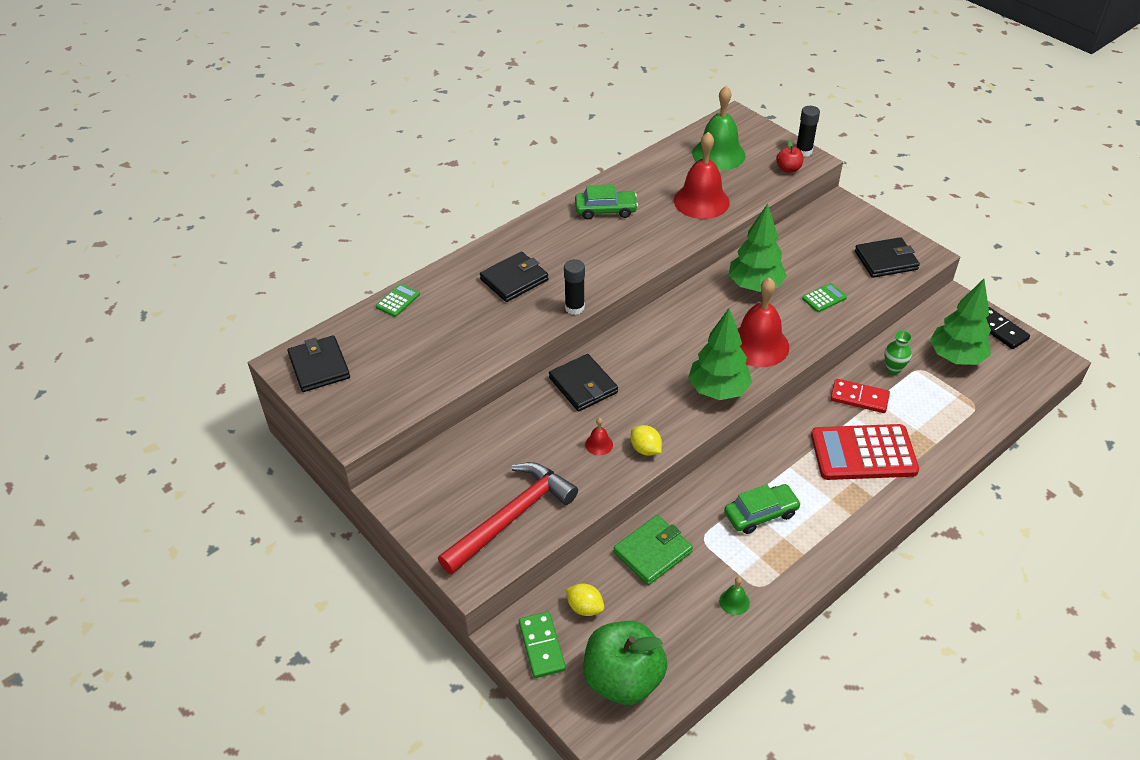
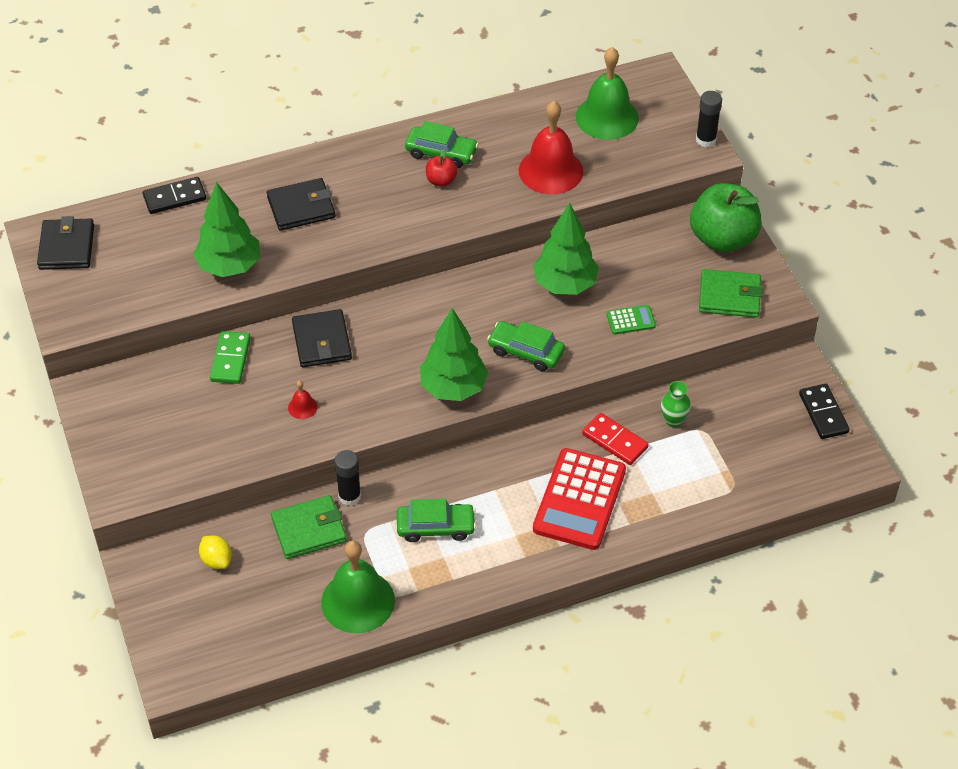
camera: 20 degrees right, 5 degrees up
green calculator [376,283,420,317] -> black domino [143,177,206,214]
red hammer [438,462,578,574] -> none
green domino [519,612,566,678] -> green domino moved to [210,331,251,384]
black glue stick [564,259,585,315] -> black glue stick moved to [334,450,361,506]
green apple [584,621,667,705] -> green apple moved to [690,183,762,252]
yellow lemon [631,425,662,456] -> none
green bell [719,577,750,615] -> green bell [321,541,395,633], size x2.38
red bell [737,277,789,367] -> green car [487,321,565,371]
red apple [776,140,803,173] -> red apple moved to [426,149,458,187]
red calculator [811,424,919,480] -> red calculator turned 90 degrees counterclockwise [533,448,626,550]
black wallet [855,237,920,278] -> green wallet [699,269,763,318]
green tree [930,279,991,365] -> green tree moved to [193,182,260,277]

